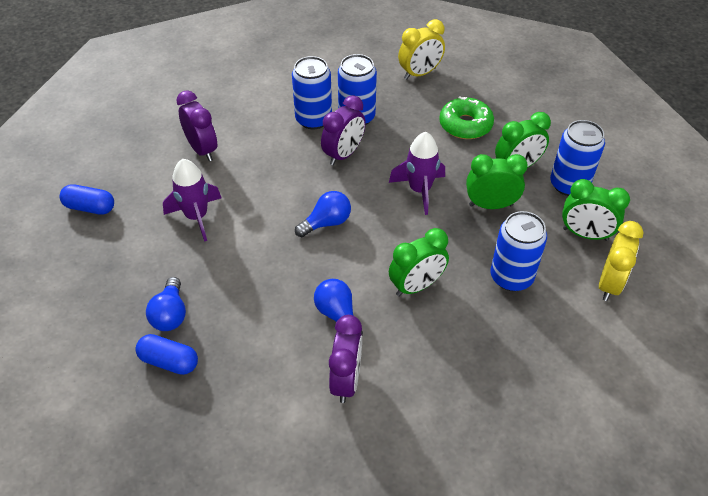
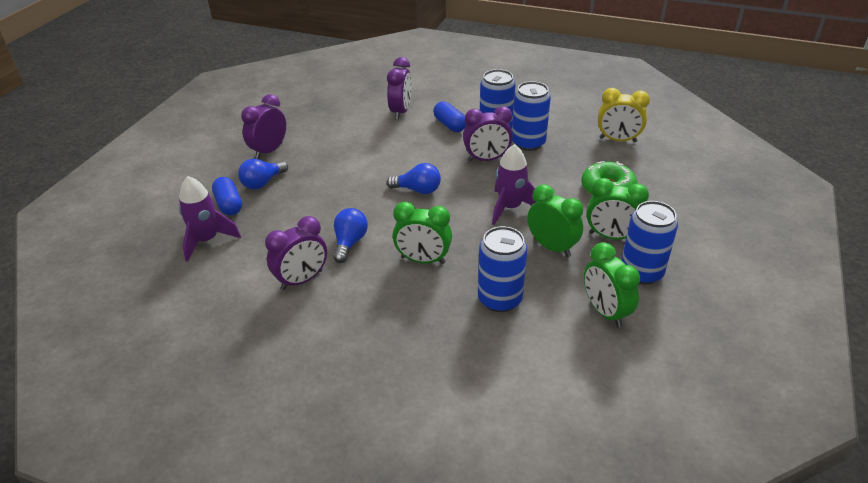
camera: 45 degrees right, 10 degrees down
blue capsule [59,184,114,215] -> blue capsule moved to [433,101,467,132]
purple rocket [163,159,222,242] -> purple rocket moved to [179,176,241,262]
yellow clock [599,221,644,301] -> none
none -> purple clock [241,94,286,159]

